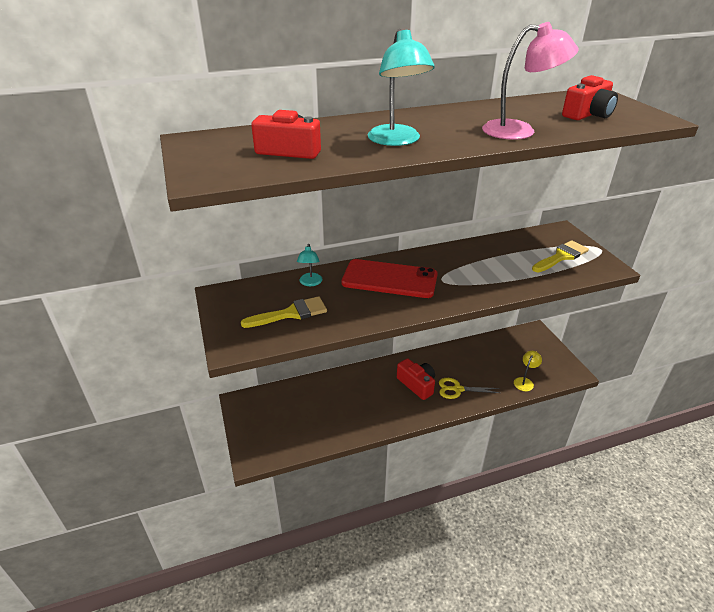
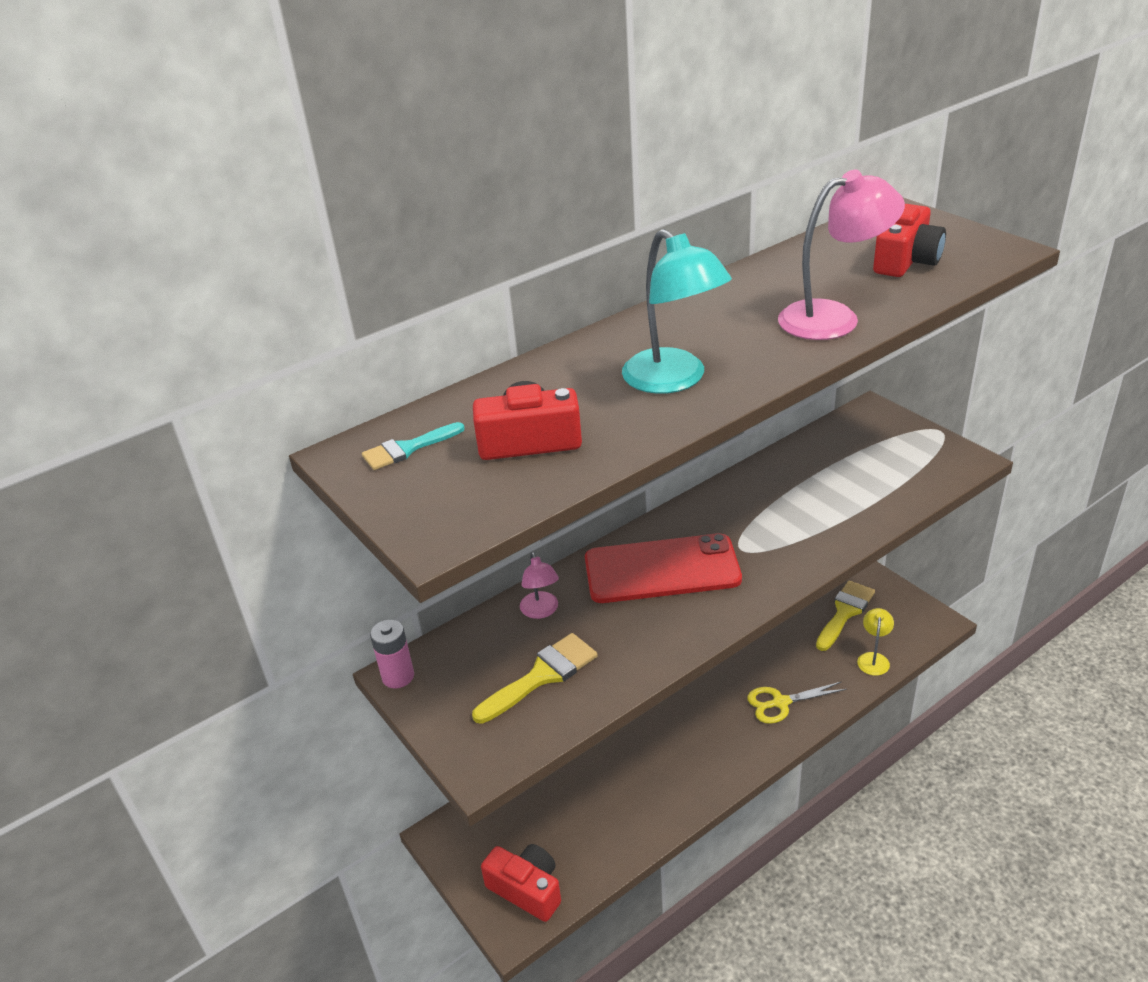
camera: 15 degrees left, 0 degrees up
turquoise lamp [297,244,323,286] -> pink lamp [520,552,559,619]
red camera [397,358,435,400] -> red camera moved to [481,844,561,922]
yellow brush [532,240,589,272] -> yellow brush moved to [816,581,875,651]
none -> turquoise brush [362,422,465,470]
none -> pink battery [370,620,414,688]

